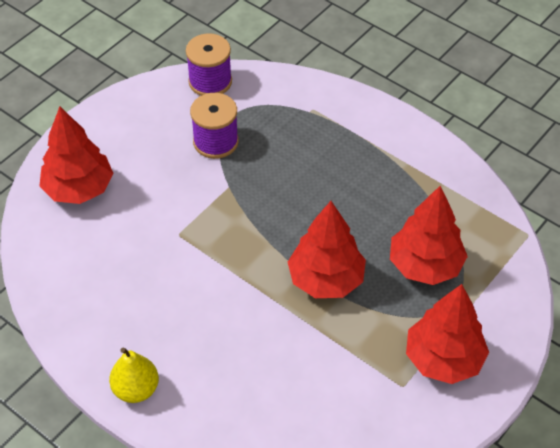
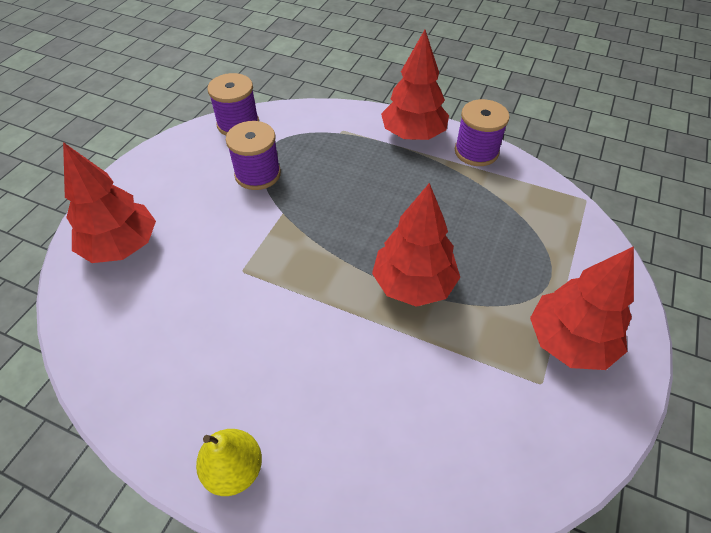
camera: 15 degrees left, 0 degrees up
red tree [390,186,468,285] -> red tree moved to [381,30,449,140]
none -> purple spool [455,99,510,166]

